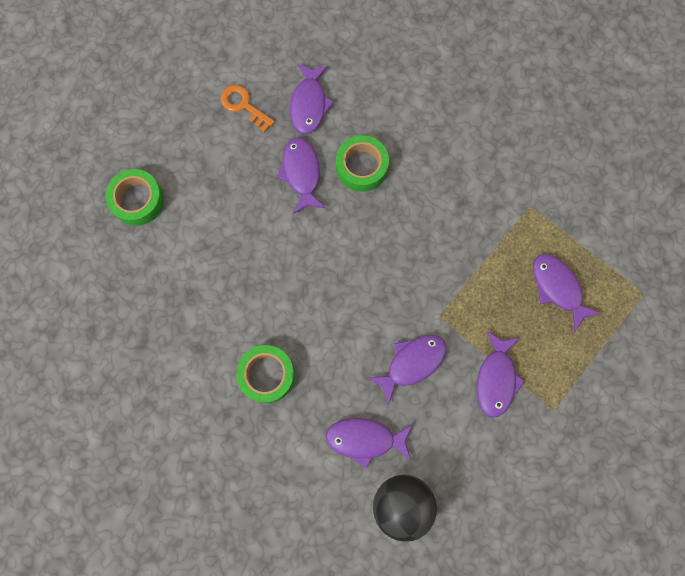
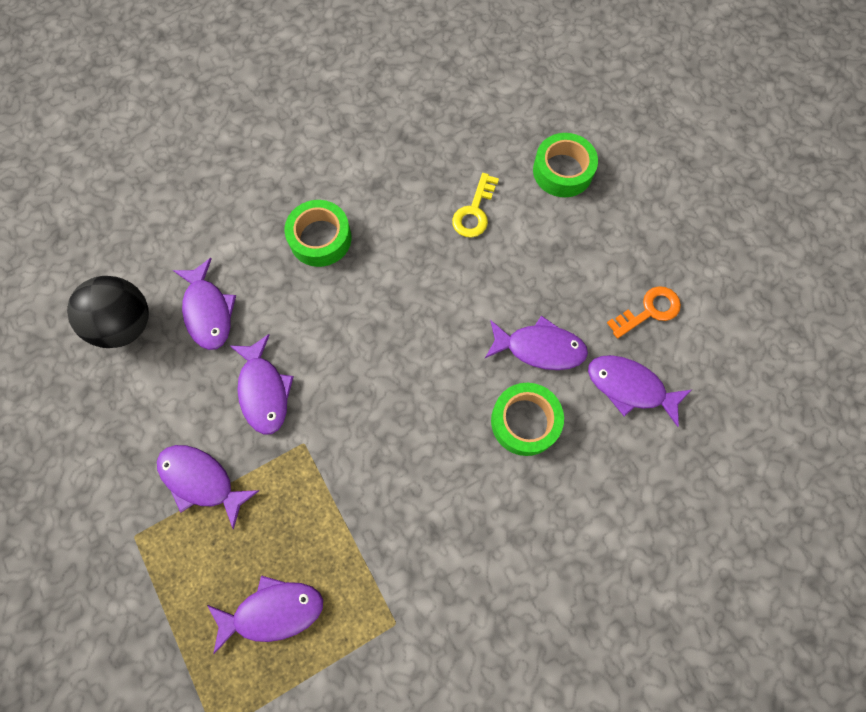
camera: 110 degrees right, 5 degrees down
purple fish [326,418,413,468] -> purple fish turned 135 degrees clockwise [173,258,236,350]
none -> yellow key [452,173,499,238]

